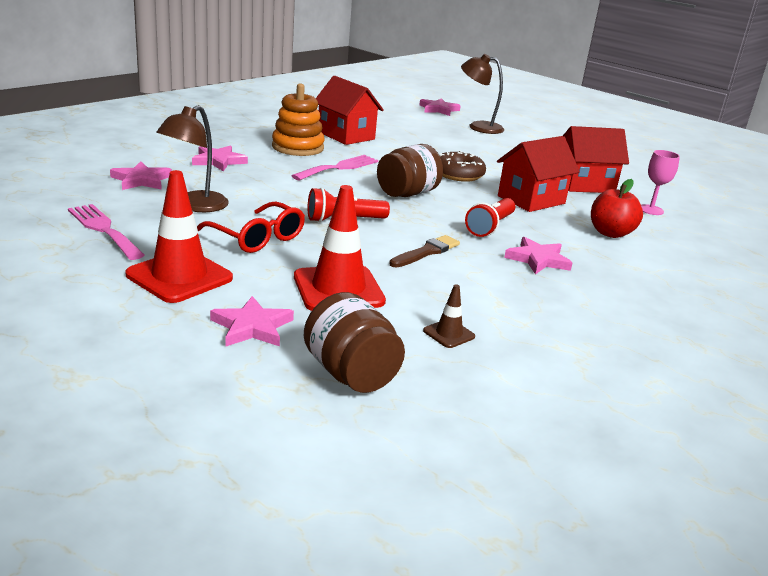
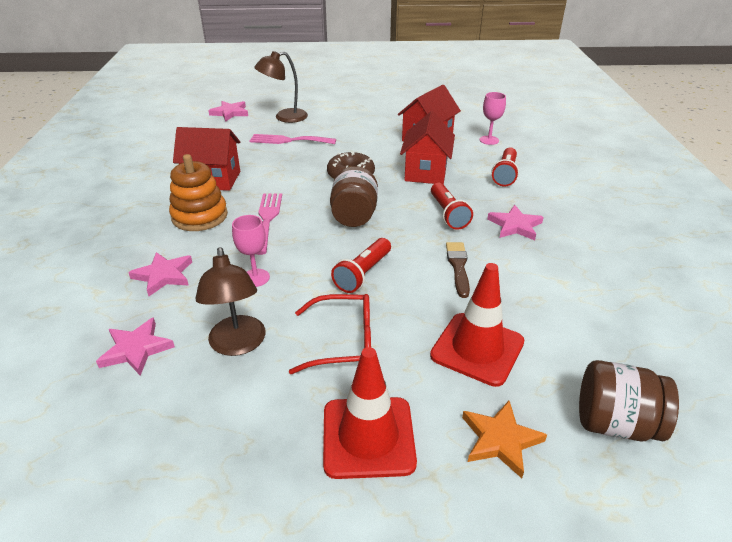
camera: 40 degrees left, 10 degrees up
pink fork [68,204,144,260] -> pink fork moved to [250,134,336,144]
pink star [210,296,294,347] -> orange star [462,401,547,478]
brown traffic cone [423,284,475,348] -> none
red apple [591,179,643,238] -> red flashlight [492,147,519,186]
none -> pink goblet [232,215,270,287]

